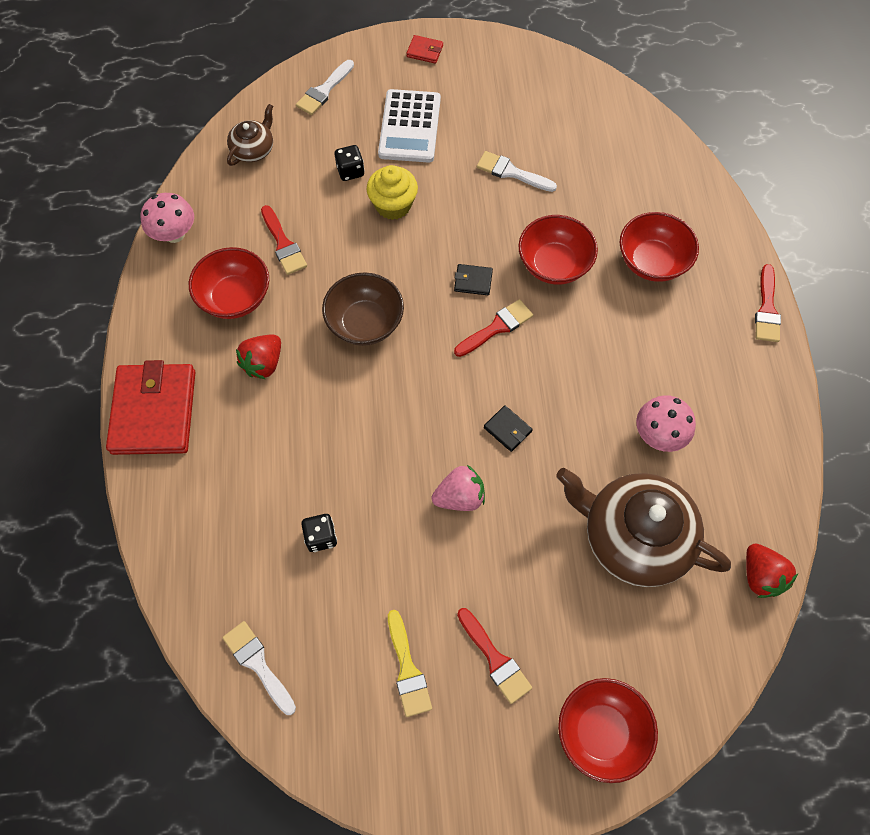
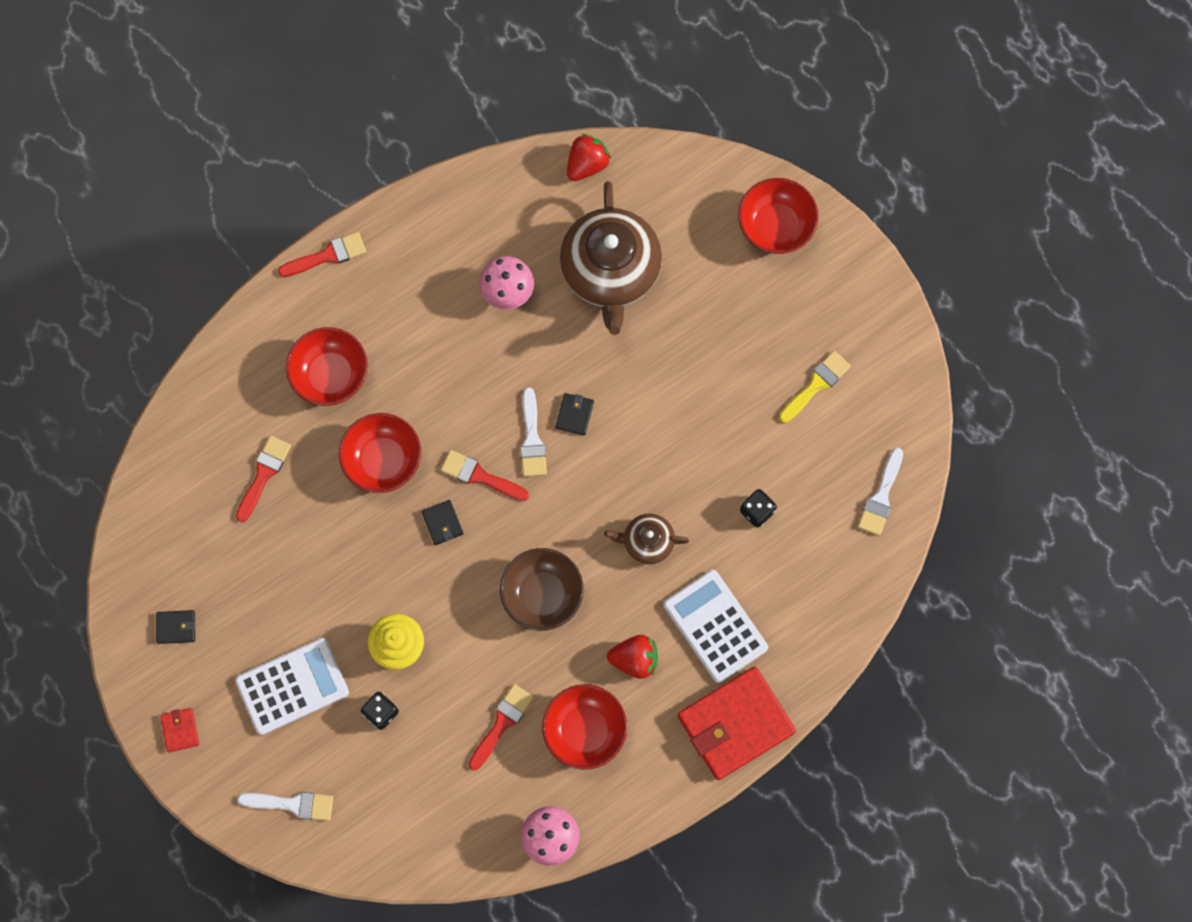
camera: 120 degrees left, 10 degrees up
brown teapot [227,104,273,166] -> brown teapot moved to [604,513,689,565]
pink strawberry [432,465,485,511] -> none
red brush [457,608,532,704] -> red brush moved to [236,436,291,522]
white brush [477,151,557,192] -> white brush moved to [520,387,547,477]
none -> black wallet [156,610,195,644]
none -> white calculator [664,570,768,683]

